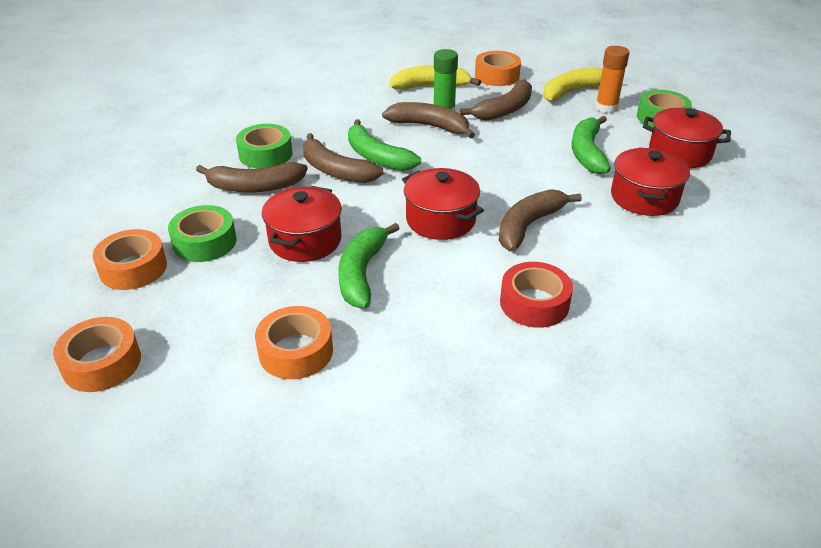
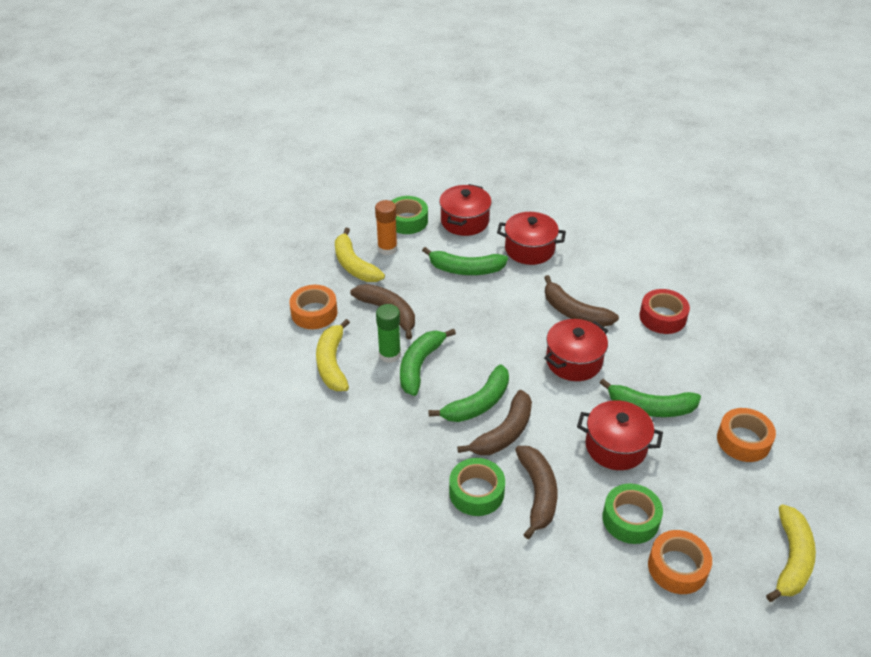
camera: 90 degrees left, 5 degrees up
orange tape [53,317,141,392] -> yellow banana [766,504,816,602]
brown banana [382,102,475,139] -> green banana [400,329,456,396]

